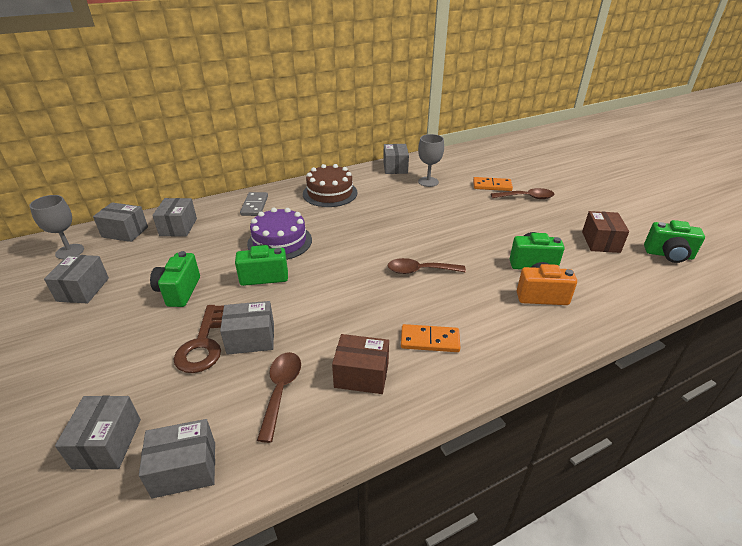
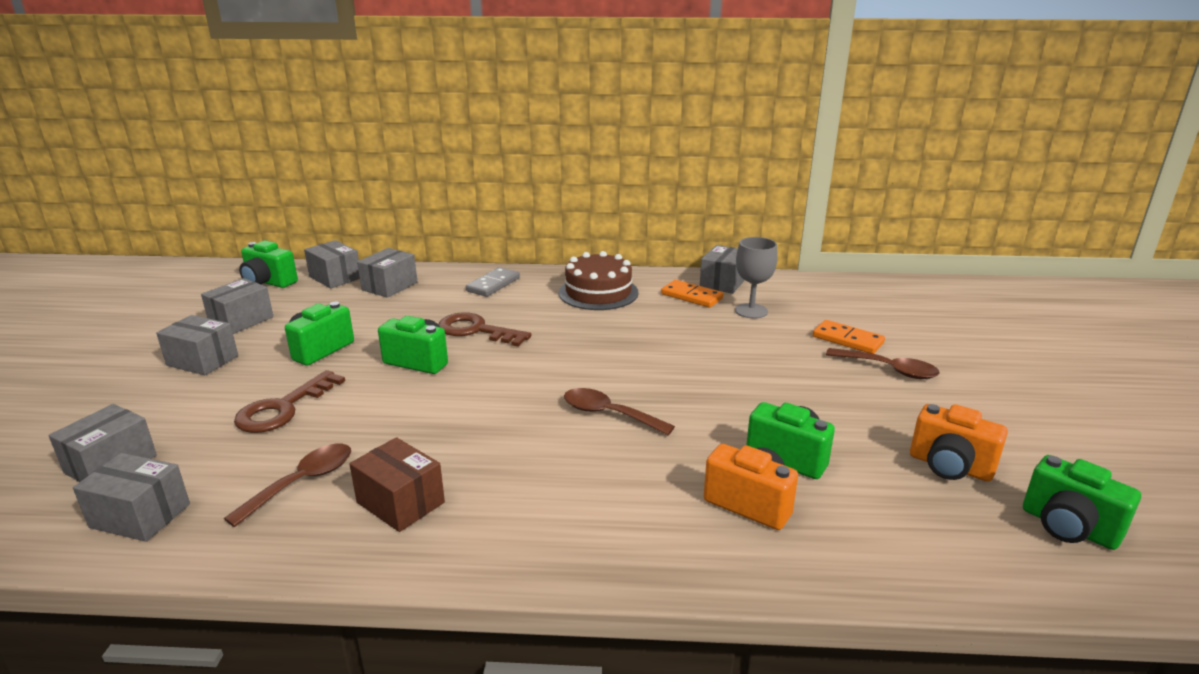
camera: 30 degrees right, 10 degrees down
grey goblet [29,195,84,259] -> green camera [239,240,298,288]
grey box [220,301,274,355] -> grey box moved to [156,315,238,375]
purple cake [247,208,312,260] -> brown key [438,312,531,347]
orange domino [401,324,460,352] -> orange domino moved to [661,280,724,308]
brown box [582,211,629,253] -> orange camera [910,404,1008,482]

